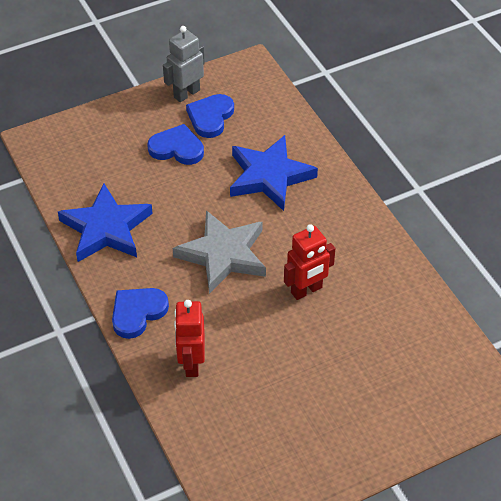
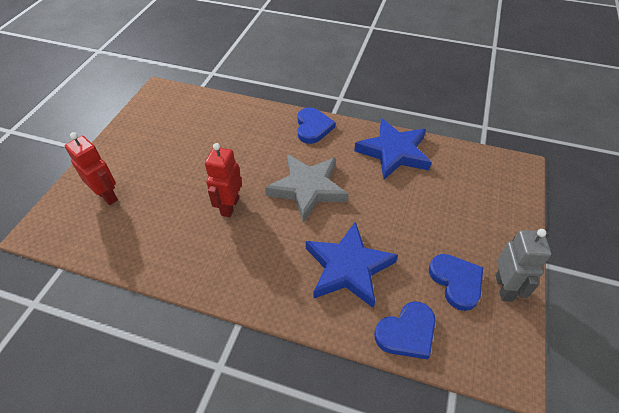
camera: 135 degrees right, 0 degrees up
blue heart [147,124,204,165] -> blue heart moved to [374,302,435,360]
red robot [174,300,205,377] -> red robot moved to [65,132,118,205]

